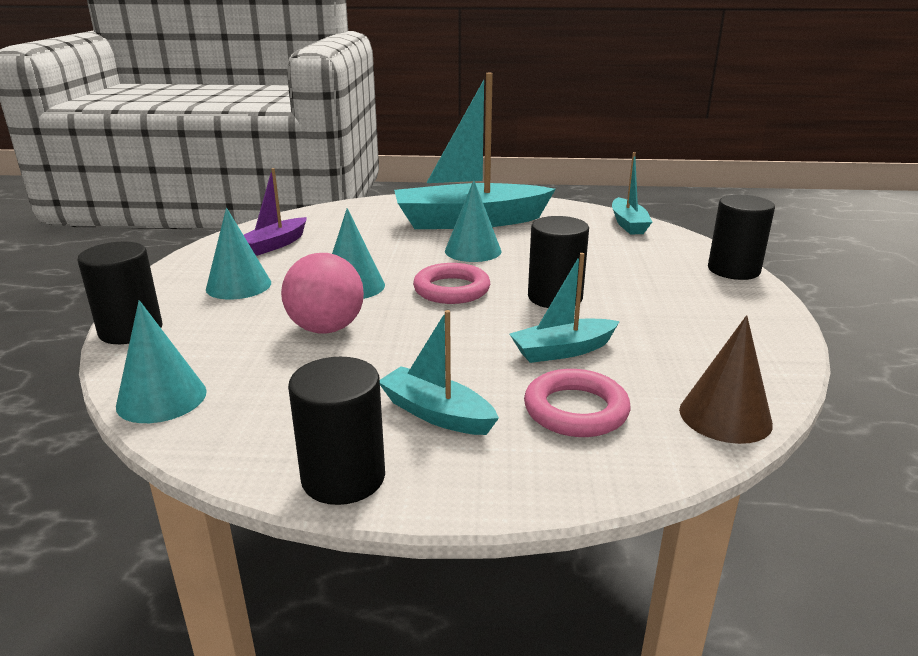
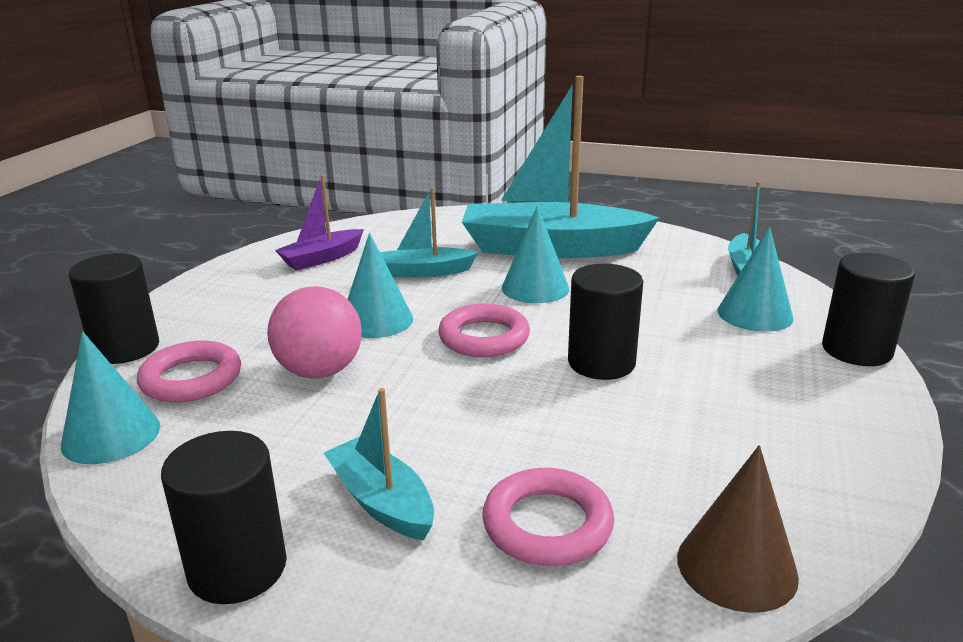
camera: 15 degrees right, 0 degrees up
turquoise cone [206,208,271,299] -> turquoise cone moved to [718,227,793,332]
turquoise boat [510,253,620,363] -> turquoise boat moved to [380,187,479,278]
none -> pink ring [137,341,241,402]

